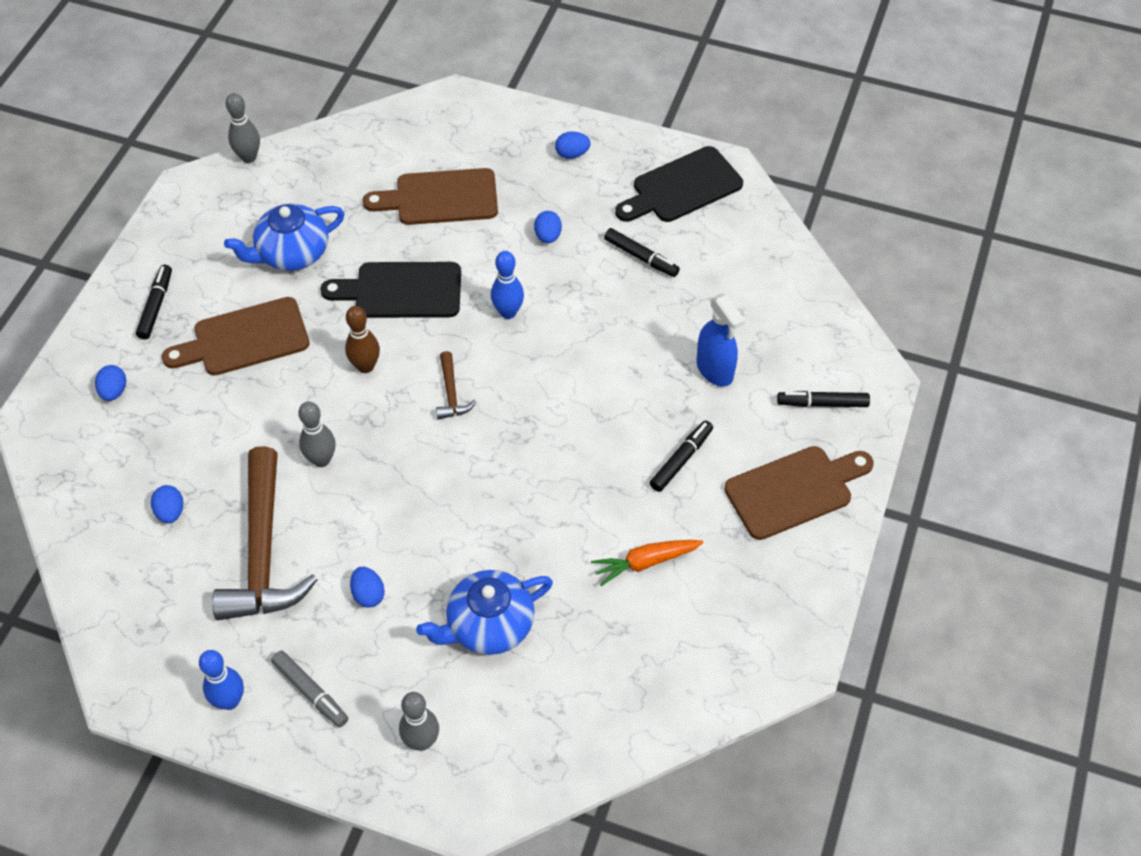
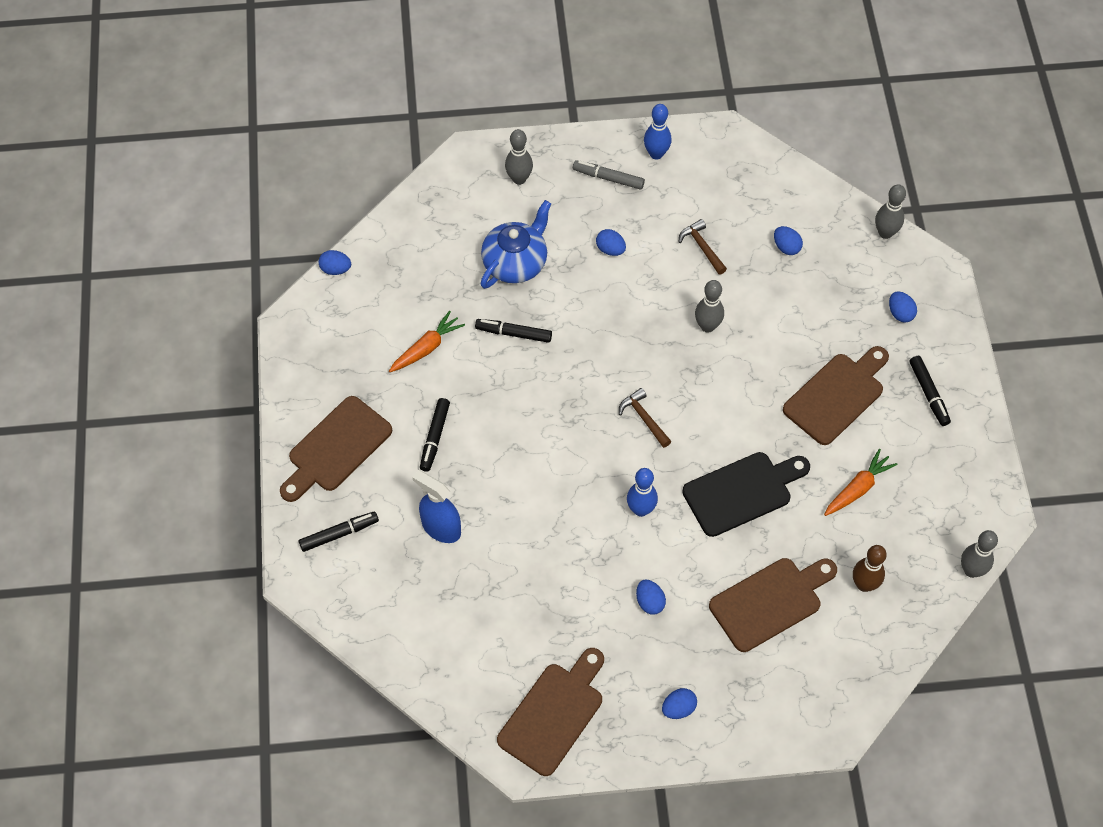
camera: 155 degrees right, 5 degrees up
brown hammer [212,446,318,620] -> brown hammer [679,219,727,275], size x0.44
blue teapot [224,204,345,271] -> orange carrot [824,449,898,516]
brown bowling pin [345,306,380,373] -> brown bowling pin moved to [853,545,887,592]
black marker [604,228,680,277] -> black marker moved to [475,319,552,343]
black cutting board [615,146,743,222] -> brown cutting board [497,648,604,776]
none -> blue egg [319,250,351,275]
none -> grey bowling pin [875,184,906,239]

